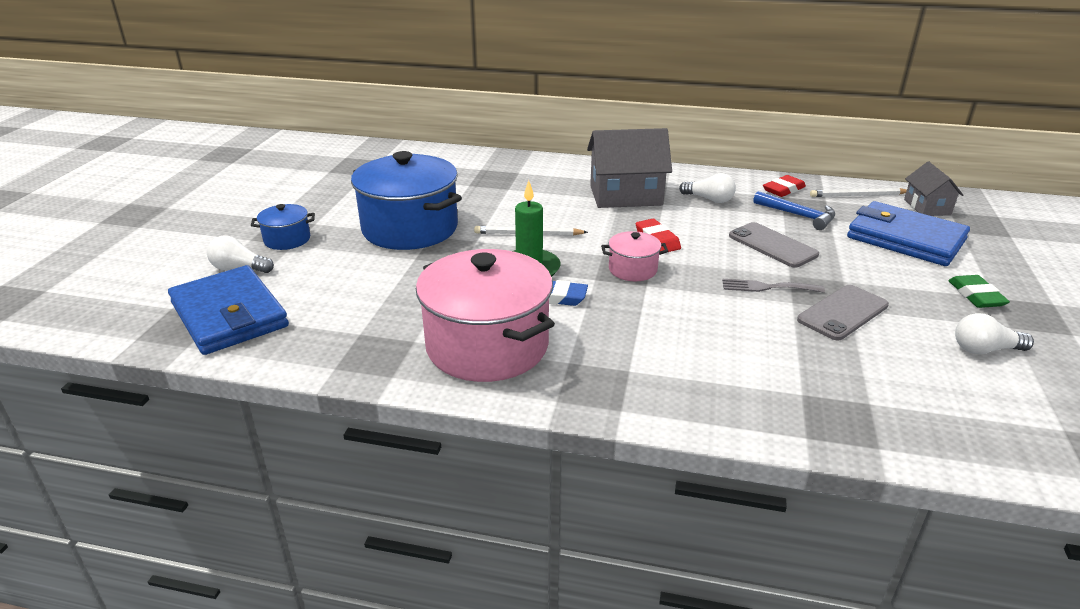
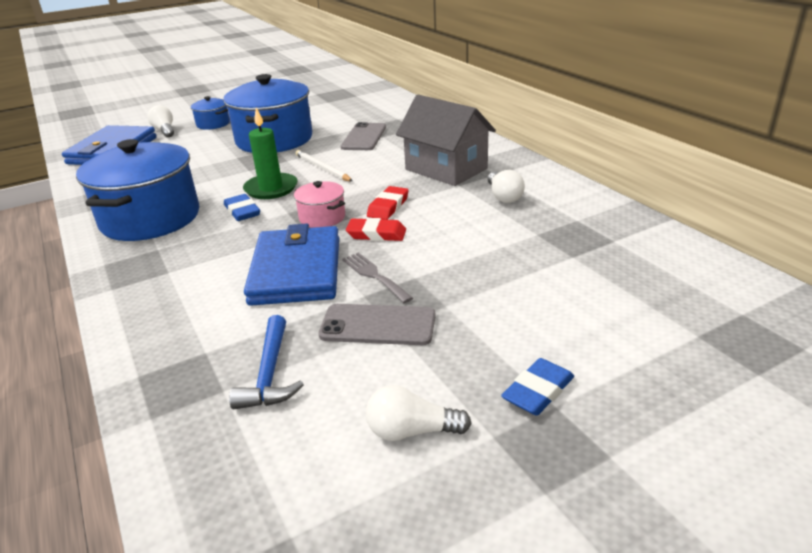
camera: 50 degrees right, 0 degrees up
pink pot [416,249,555,382] -> blue pot [76,139,199,241]
grey phone [729,222,819,268] -> grey phone moved to [341,122,386,150]
blue hammer [753,191,835,230] -> blue hammer moved to [229,315,304,410]
red eraser [763,175,806,197] -> red eraser moved to [346,218,406,241]
white pencil [810,188,907,197] -> none
blue wallet [847,201,970,266] -> blue wallet moved to [244,223,339,306]
grey house [904,162,963,216] -> none
green eraser [948,275,1010,308] -> blue eraser [501,358,574,416]
white light bulb [955,313,1034,354] -> white light bulb turned 45 degrees counterclockwise [366,385,472,441]

